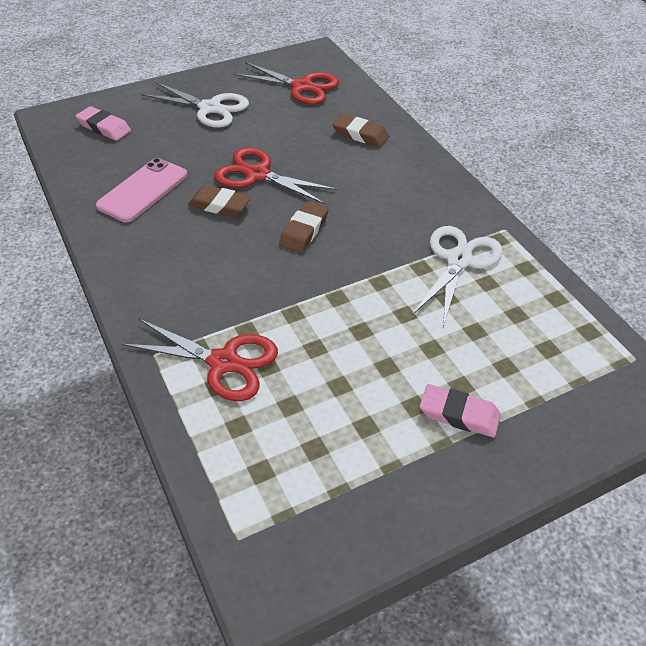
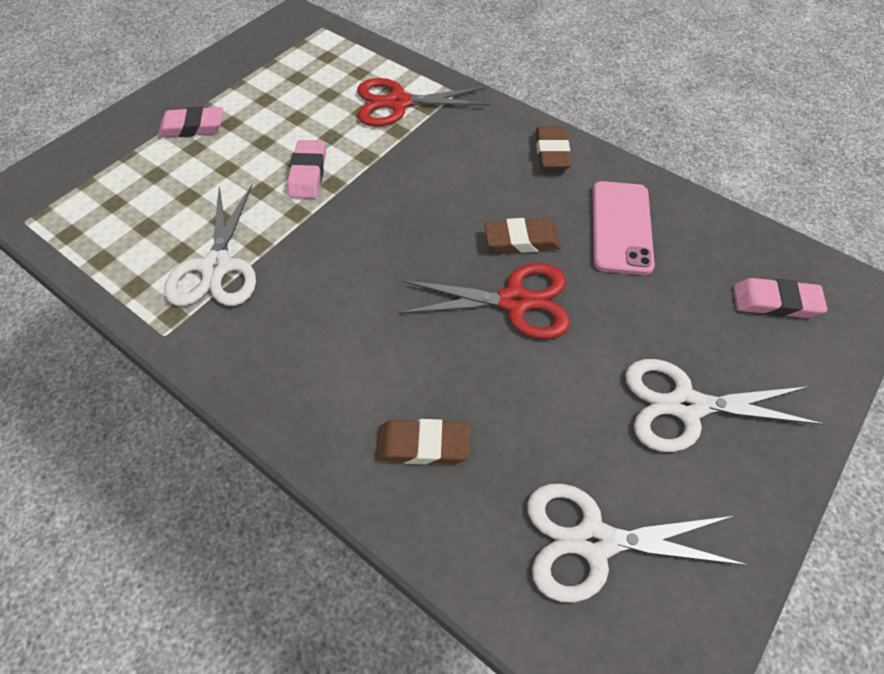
camera: 155 degrees right, 10 degrees up
red scissors [234,62,339,105] -> white scissors [527,484,748,603]
brown eraser [279,201,329,253] -> brown eraser moved to [536,126,571,169]
none -> pink eraser [287,140,326,199]

